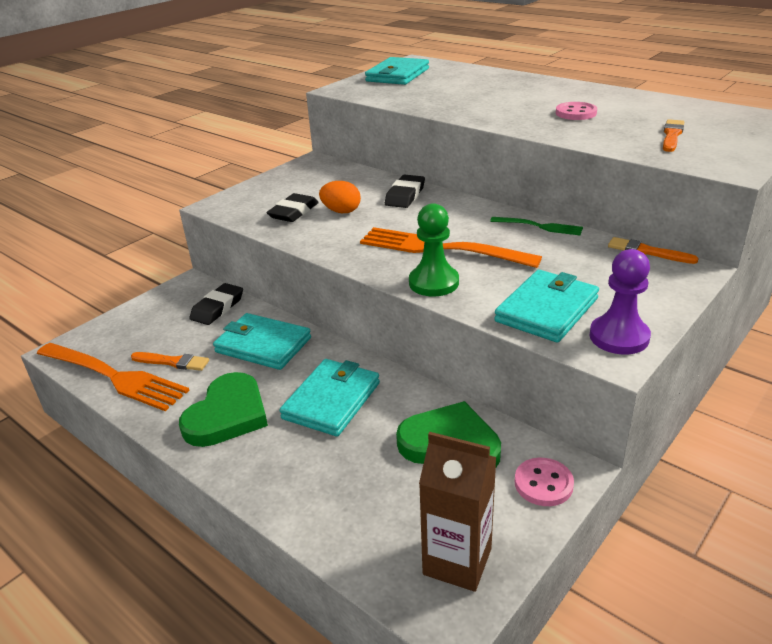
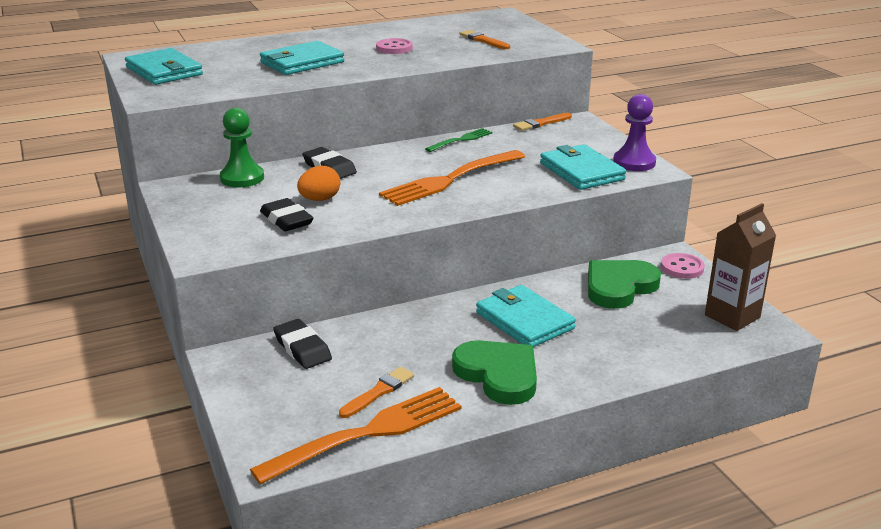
camera: 65 degrees left, 5 degrees down
turquoise wallet [213,313,311,370] -> turquoise wallet moved to [260,41,344,75]
green pawn [409,203,459,296] -> green pawn moved to [220,108,264,187]

